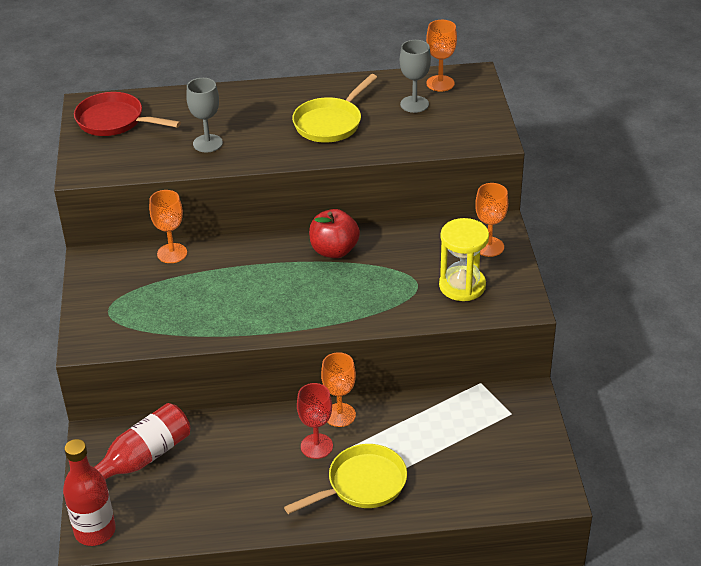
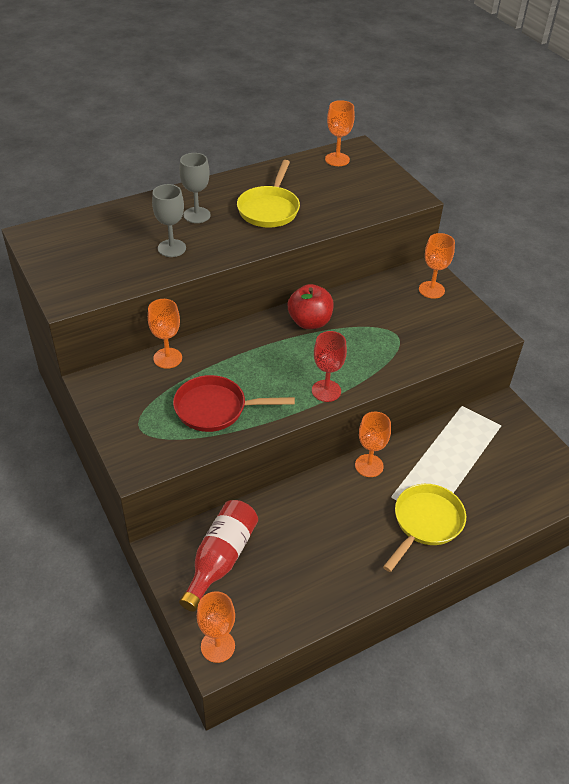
camera: 25 degrees left, 5 degrees up
red bottle [63,439,116,546] -> orange goblet [197,591,235,663]
red pan [74,92,181,136] -> red pan moved to [173,375,295,432]
red goblet [297,383,333,459] -> red goblet moved to [312,331,347,402]
grey goblet [400,40,431,113] -> grey goblet moved to [179,153,211,223]
yellow hourglass [439,218,489,301] -> none

